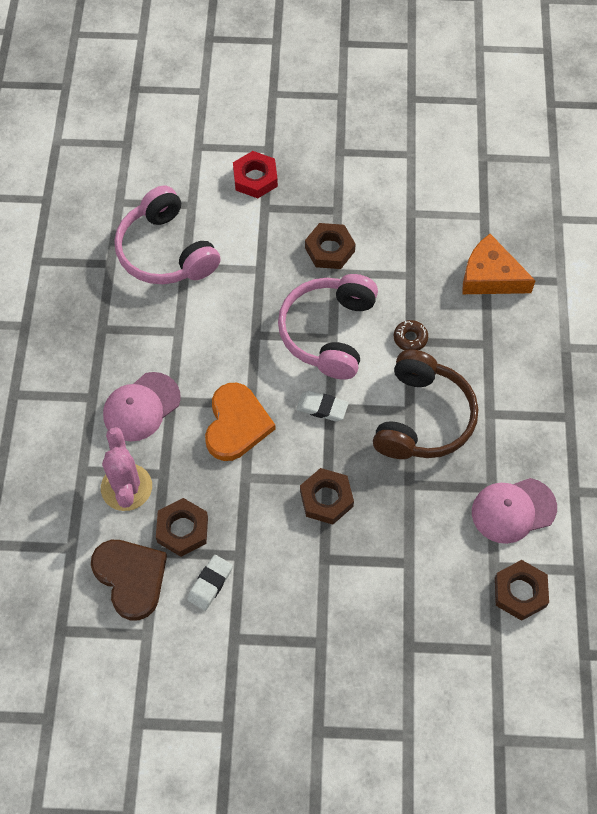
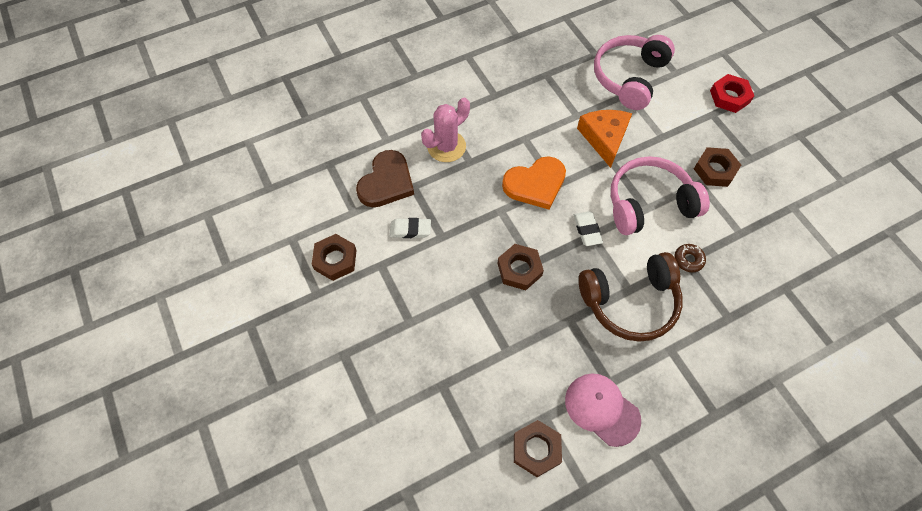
camera: 60 degrees right, 0 degrees up
pink cap [103,372,181,441] -> none
brown nut [156,498,208,557] -> brown nut moved to [311,234,357,281]
orange cheese [463,234,536,294] -> orange cheese moved to [577,110,632,168]

